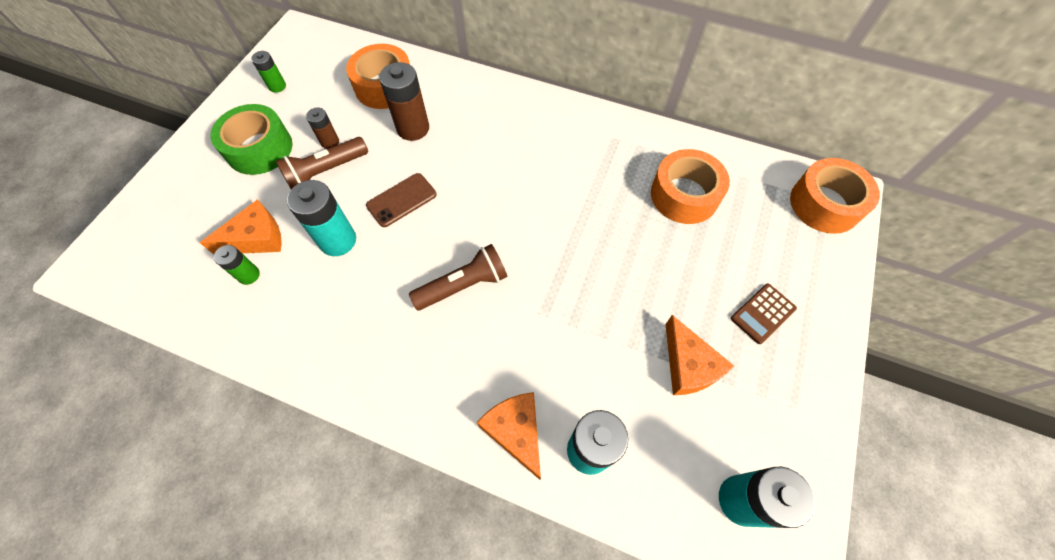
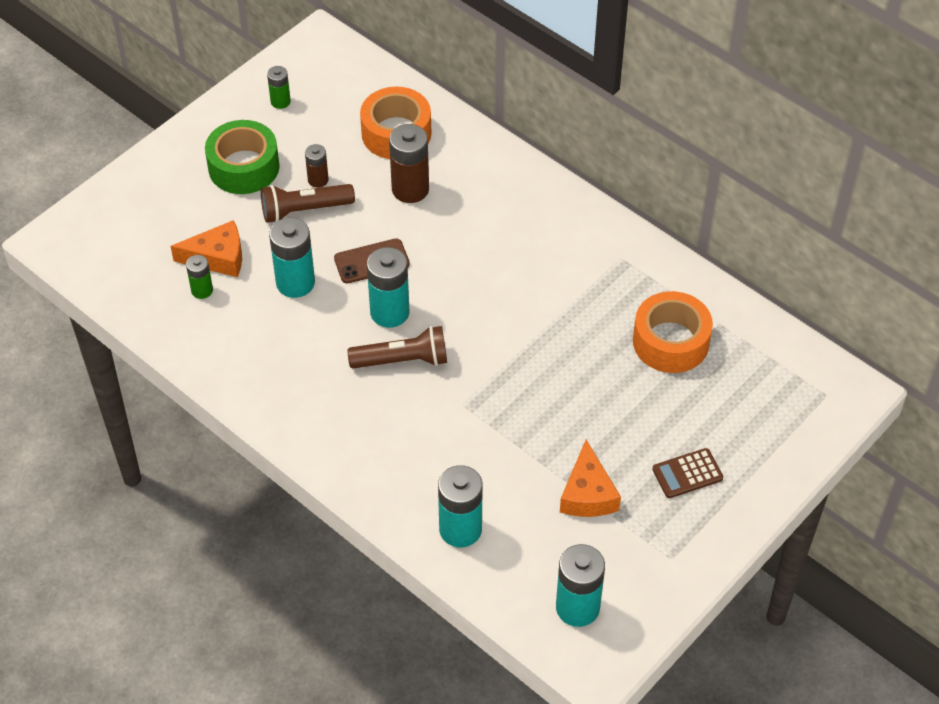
camera: 20 degrees right, 10 degrees down
orange cheese [477,392,541,480] -> none
orange tape [790,158,880,234] -> none
none -> turquoise battery [367,247,410,328]

